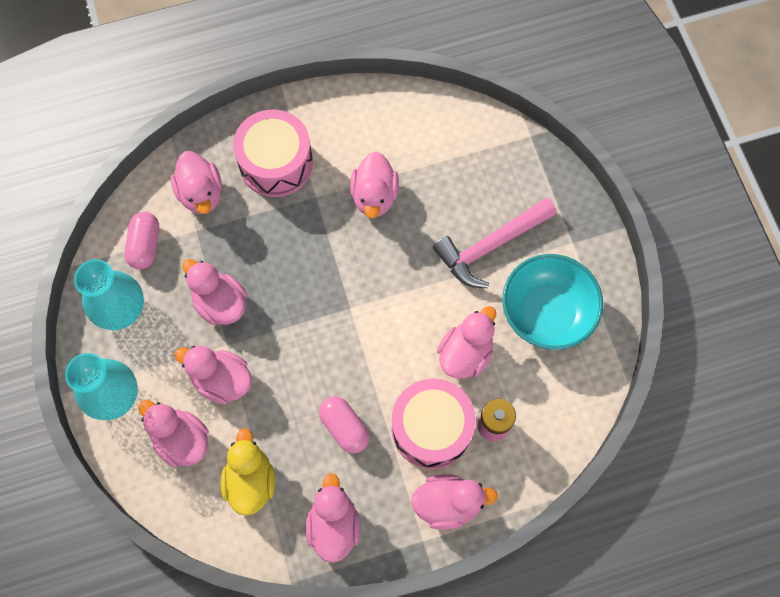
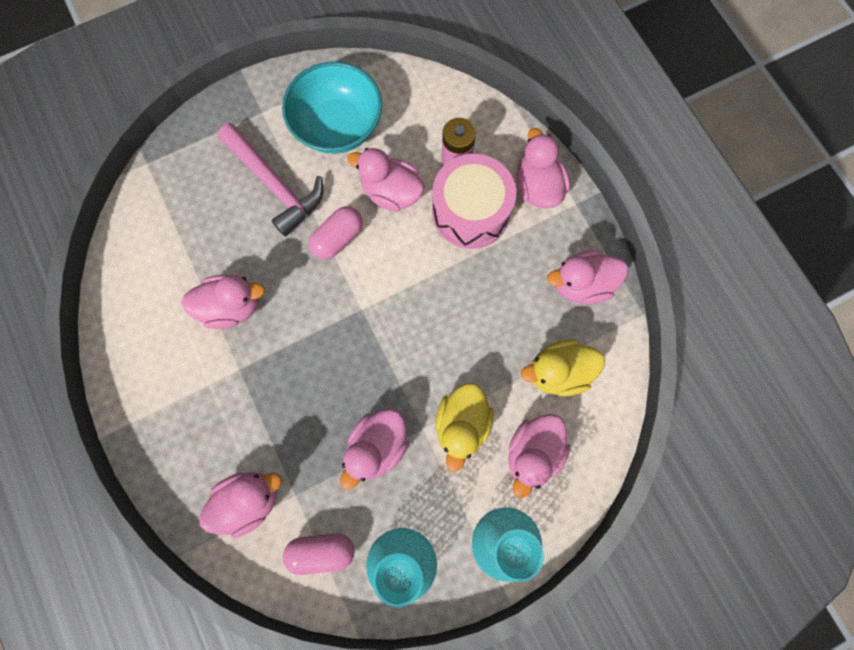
camera: 100 degrees left, 5 degrees up
pink duck [174,346,252,405] -> yellow duck [435,383,494,472]
pink drum [233,109,313,197] -> none
pink capsule [319,396,370,454] -> pink capsule moved to [309,206,363,259]

